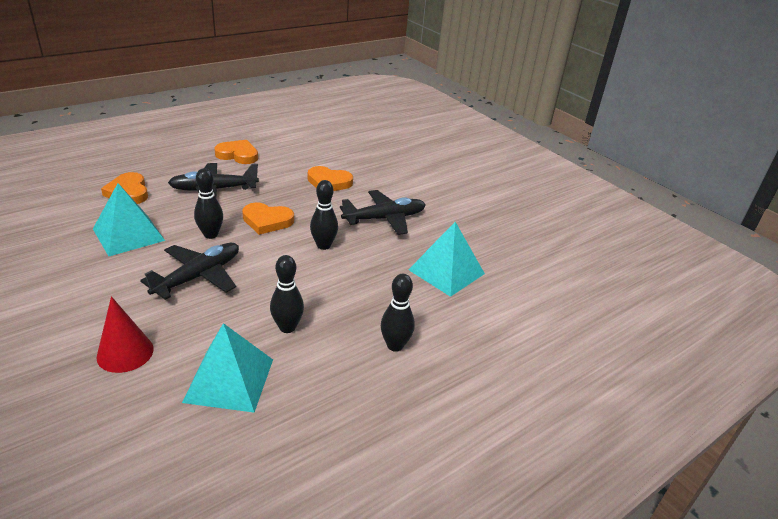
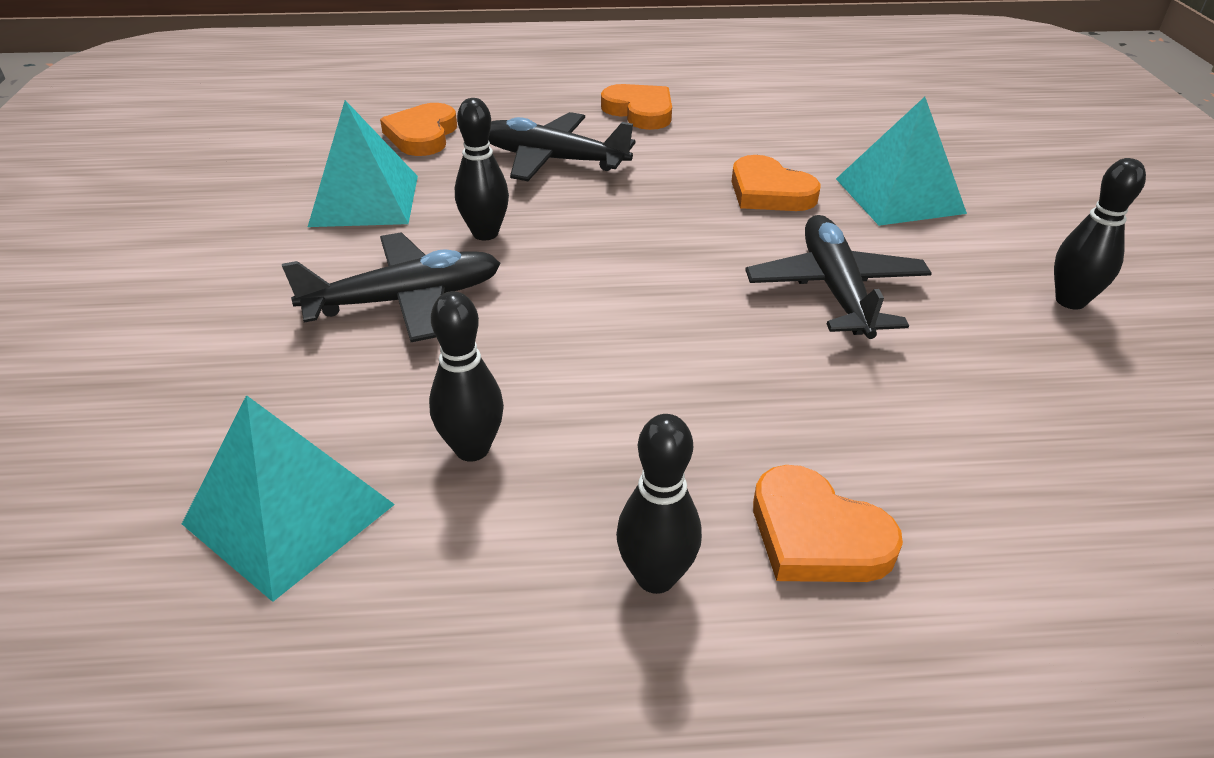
camera: 35 degrees right, 5 degrees up
red cone [96,296,154,373] -> none
orange heart [242,202,294,235] -> orange heart moved to [753,465,903,582]
black bowling pin [310,180,338,250] -> black bowling pin moved to [1054,158,1146,309]
black plane [340,190,426,235] -> black plane turned 105 degrees counterclockwise [745,215,932,339]
turquoise pyramid [408,222,485,297] -> turquoise pyramid moved to [836,97,967,226]

